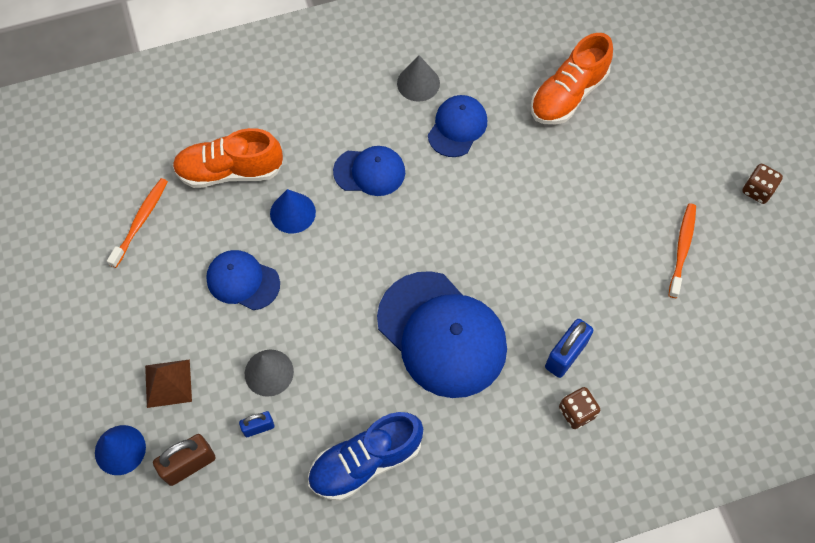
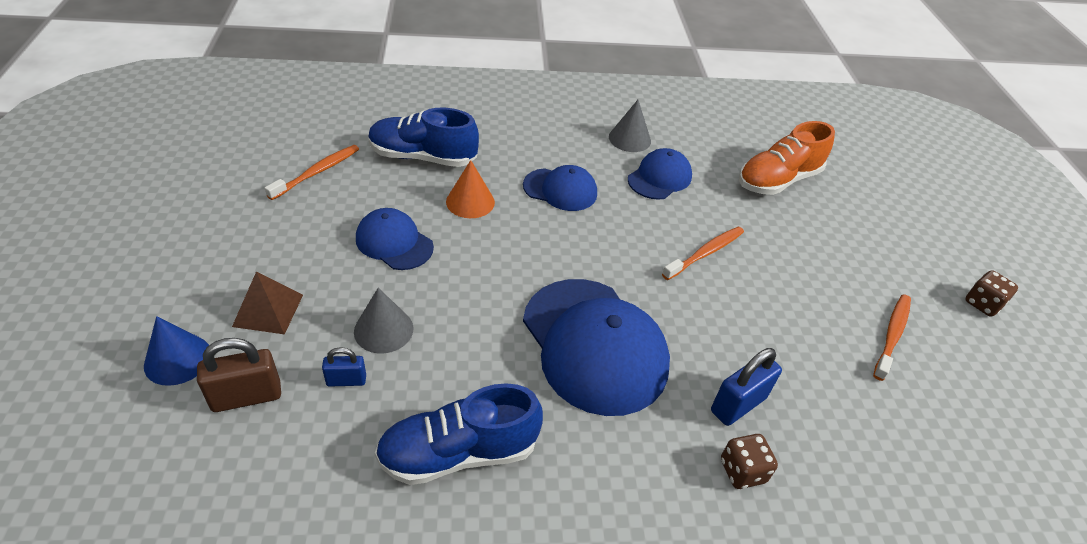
camera: 10 degrees right, 20 degrees down
orange shoe [173,128,283,188] -> blue shoe [368,108,479,167]
blue cone [270,189,316,234] -> orange cone [446,160,495,218]
none -> orange toothbrush [662,227,744,280]

